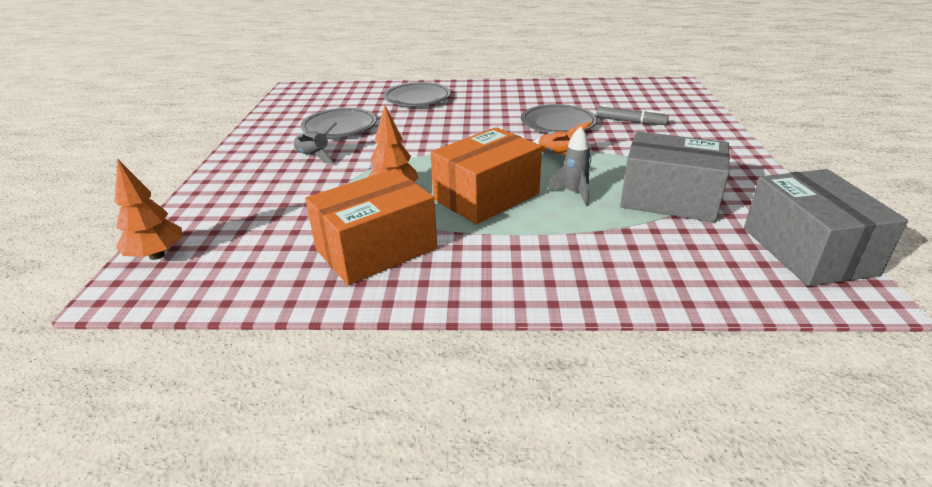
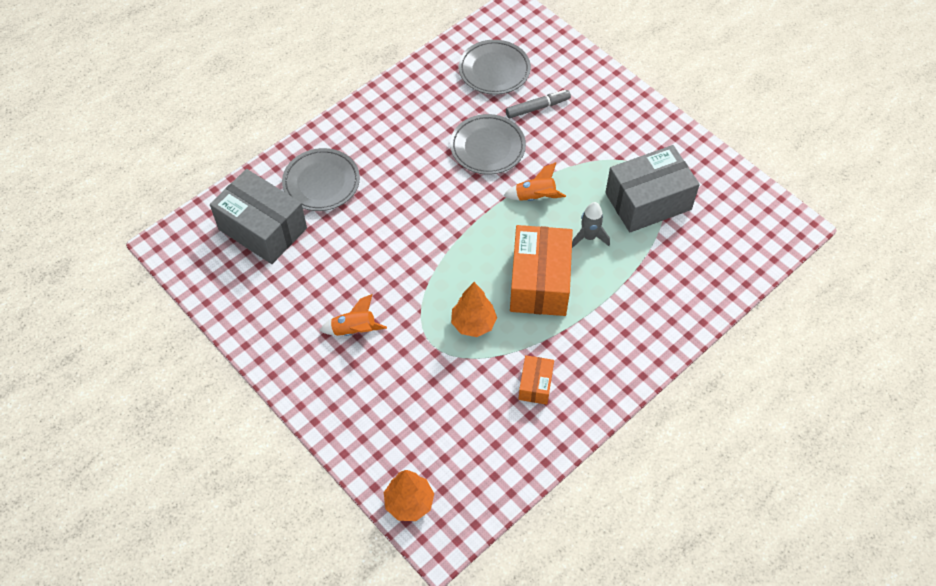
camera: 45 degrees left, 25 degrees up
grey rocket [292,122,337,163] -> orange rocket [319,294,387,336]
grey plate [301,108,377,138] -> grey plate moved to [459,40,531,95]
orange box [305,169,437,285] -> orange box [518,355,554,405], size x0.50
grey box [744,169,908,286] -> grey box moved to [210,169,307,264]

